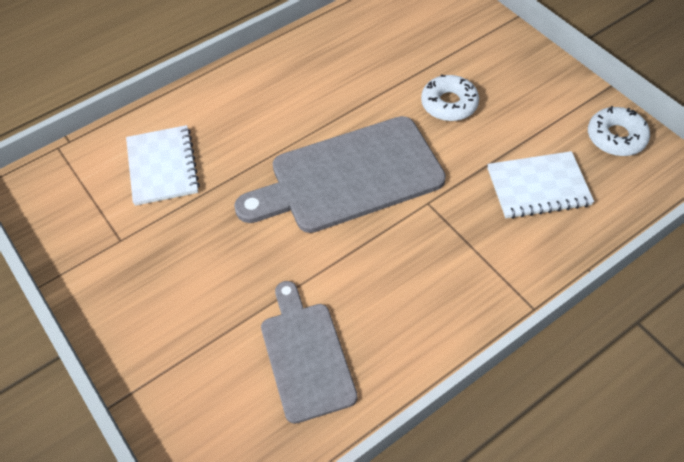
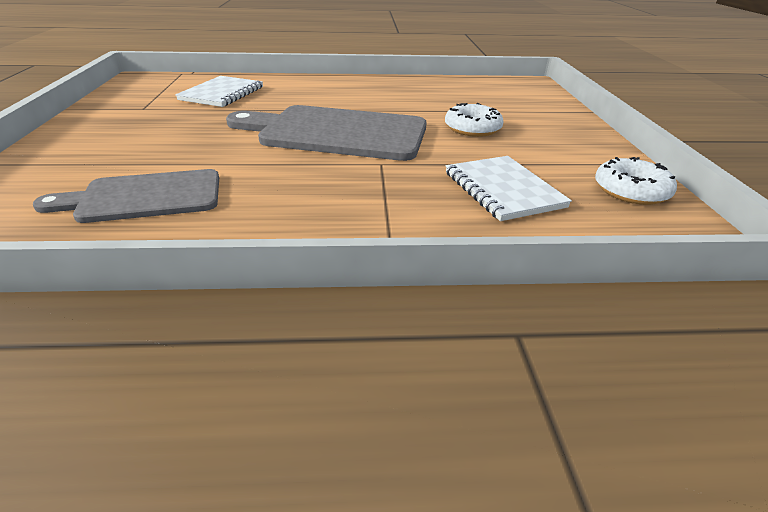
camera: 30 degrees right, 20 degrees down
grey cutting board [261,281,358,424] -> grey cutting board turned 120 degrees counterclockwise [33,169,219,223]
white notebook [487,151,594,219] -> white notebook turned 45 degrees clockwise [446,156,572,221]

